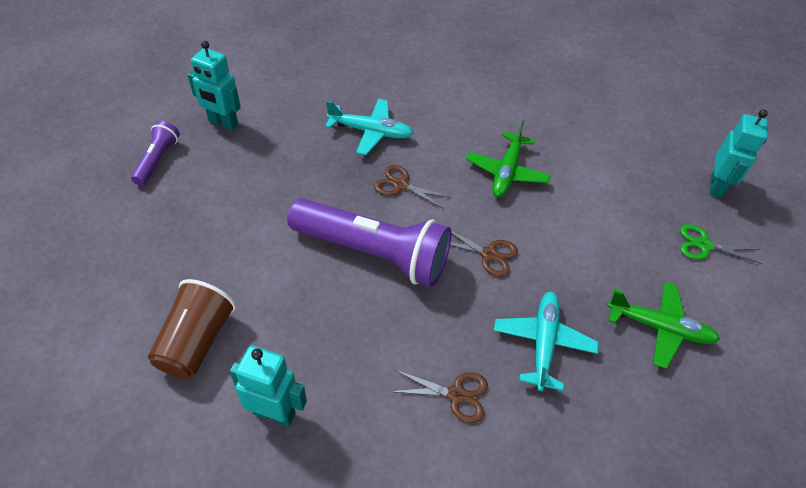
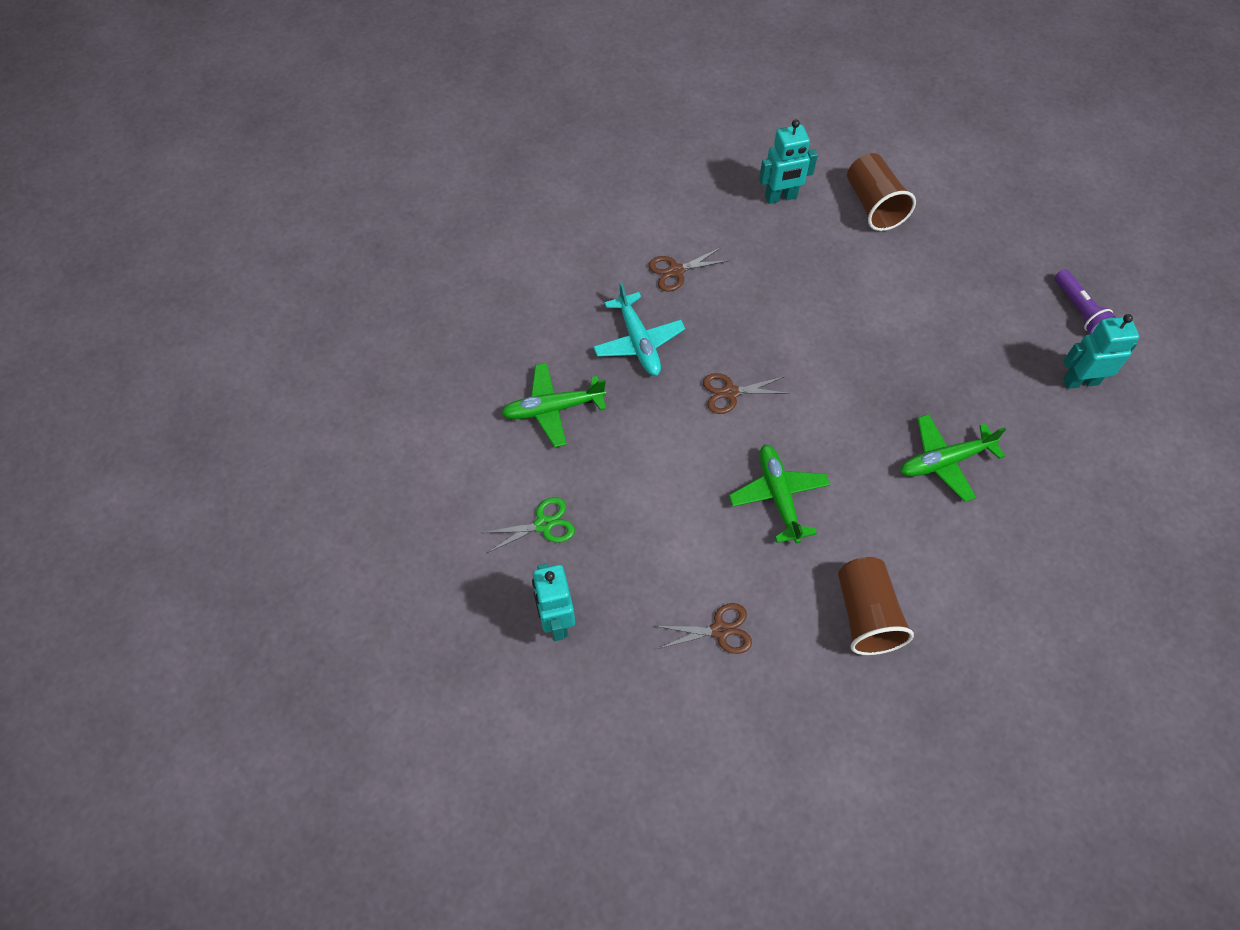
camera: 150 degrees right, 10 degrees up
purple flashlight [287,198,451,287] -> none
turquoise plane [325,99,413,155] -> green plane [900,414,1006,502]
brown scissors [374,165,452,210] -> brown scissors moved to [655,603,752,654]
none -> brown cup [838,557,914,655]

